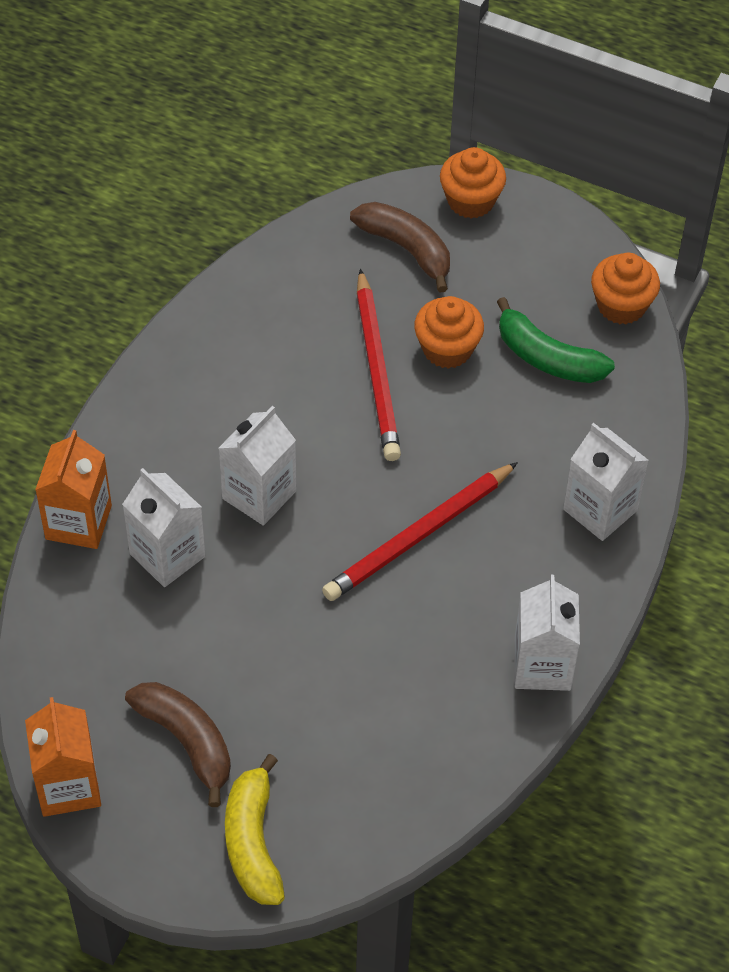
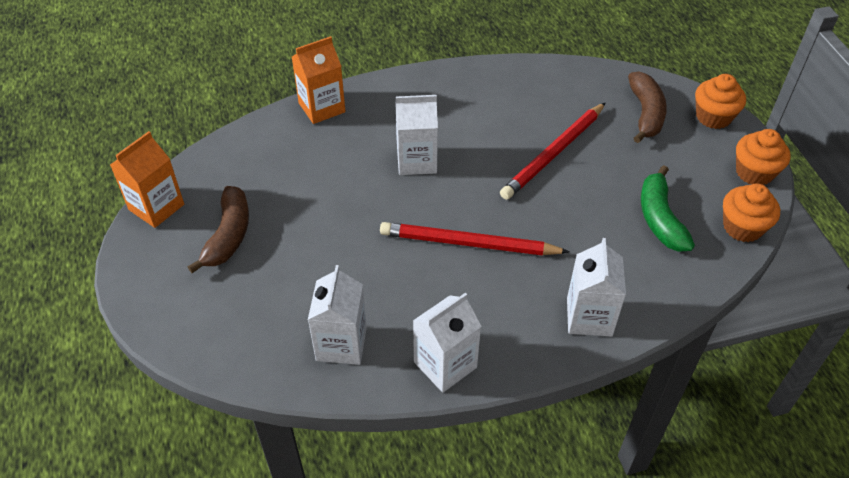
camera: 50 degrees right, 5 degrees down
white carton [122,468,206,587] -> white carton moved to [308,265,367,365]
yellow banana [225,754,285,905] -> none
orange cupcake [414,296,484,369] -> orange cupcake moved to [736,129,791,185]

